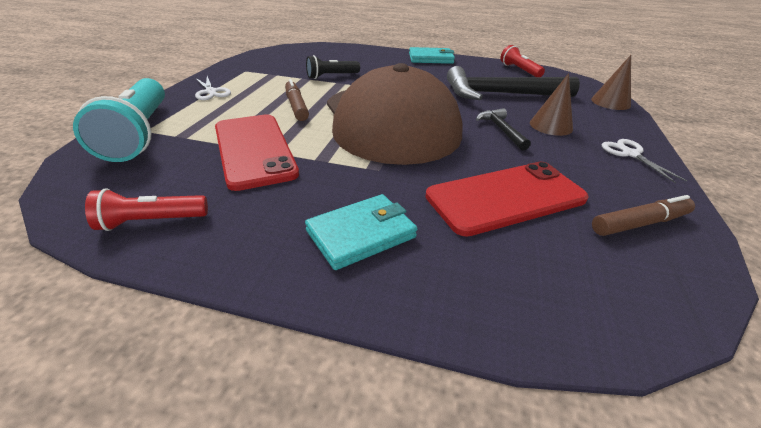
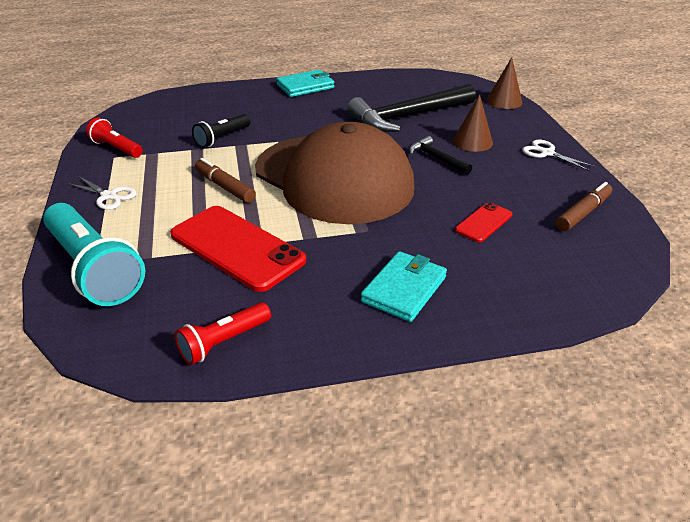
camera: 25 degrees left, 0 degrees up
red phone [425,162,589,237] -> red phone [455,202,513,242], size x0.49
red flashlight [501,45,545,77] -> red flashlight moved to [86,118,143,158]

